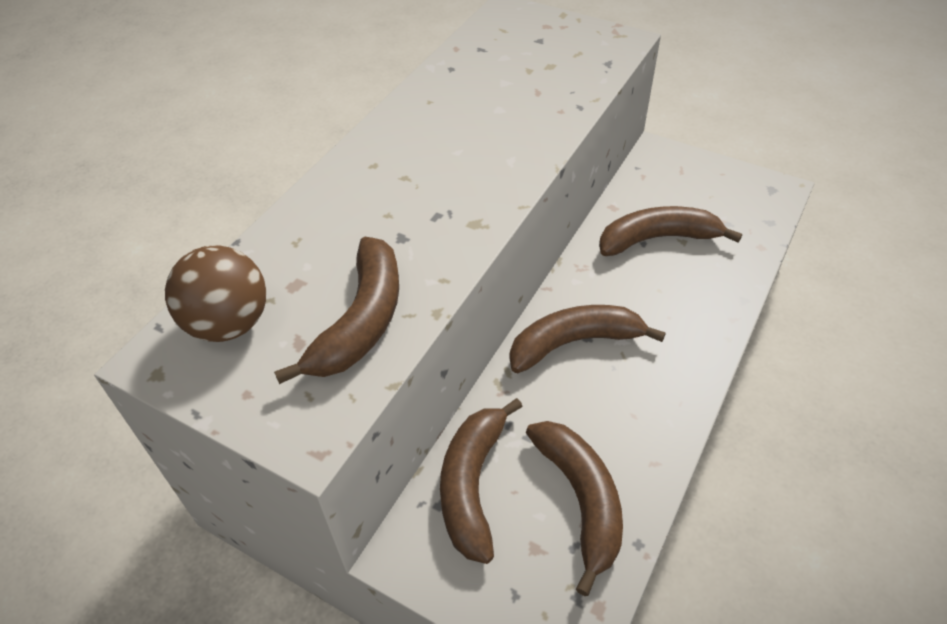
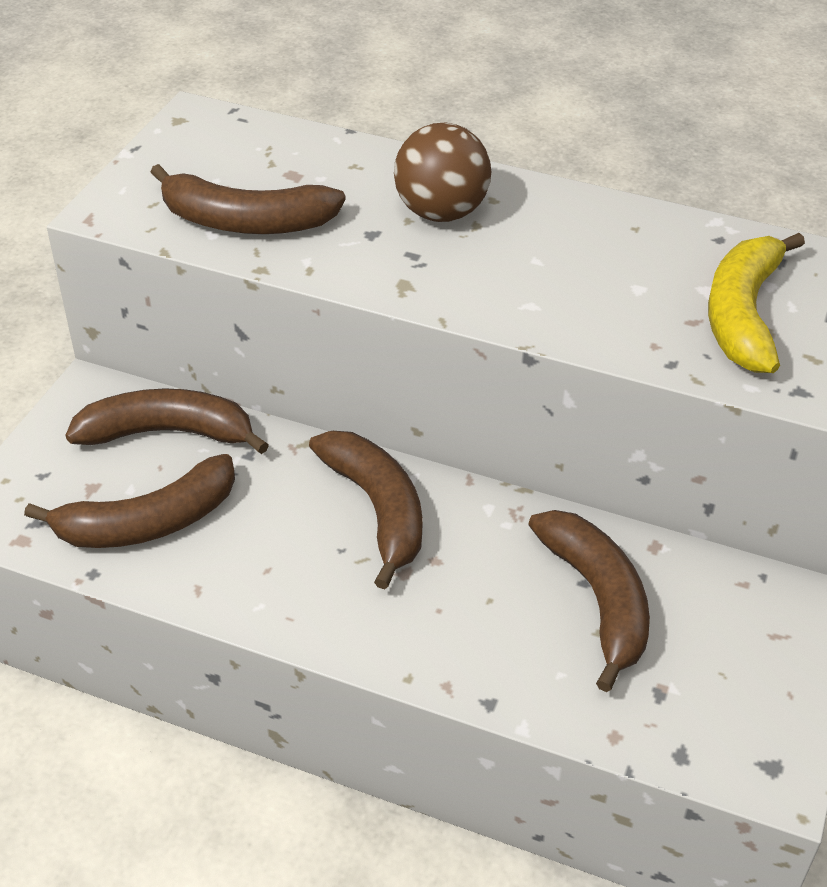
camera: 80 degrees right, 5 degrees down
brown ball [165,245,266,342] -> brown ball moved to [394,123,491,222]
none -> yellow banana [708,233,805,373]

